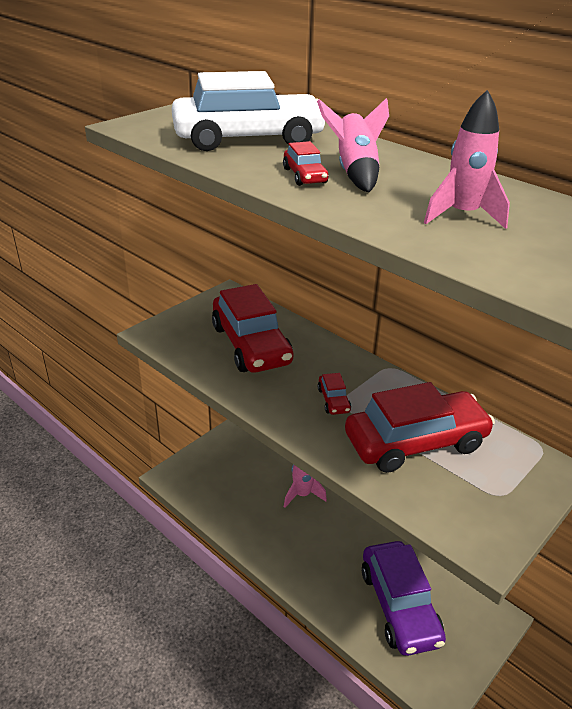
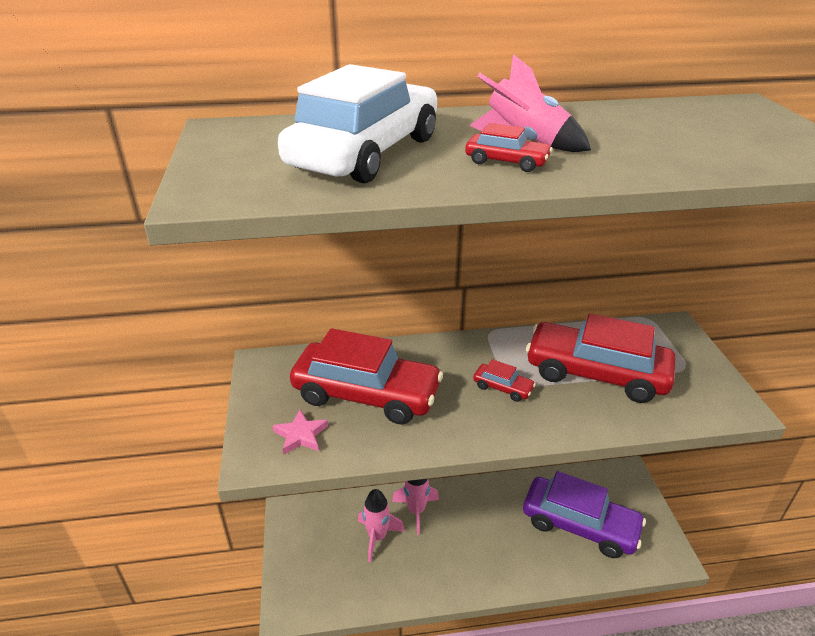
camera: 50 degrees left, 0 degrees up
red car [345,382,495,473] -> red car turned 90 degrees counterclockwise [526,313,675,403]
pink rocket [424,90,510,229] -> pink rocket moved to [358,489,405,562]
none -> pink star [273,410,328,455]

